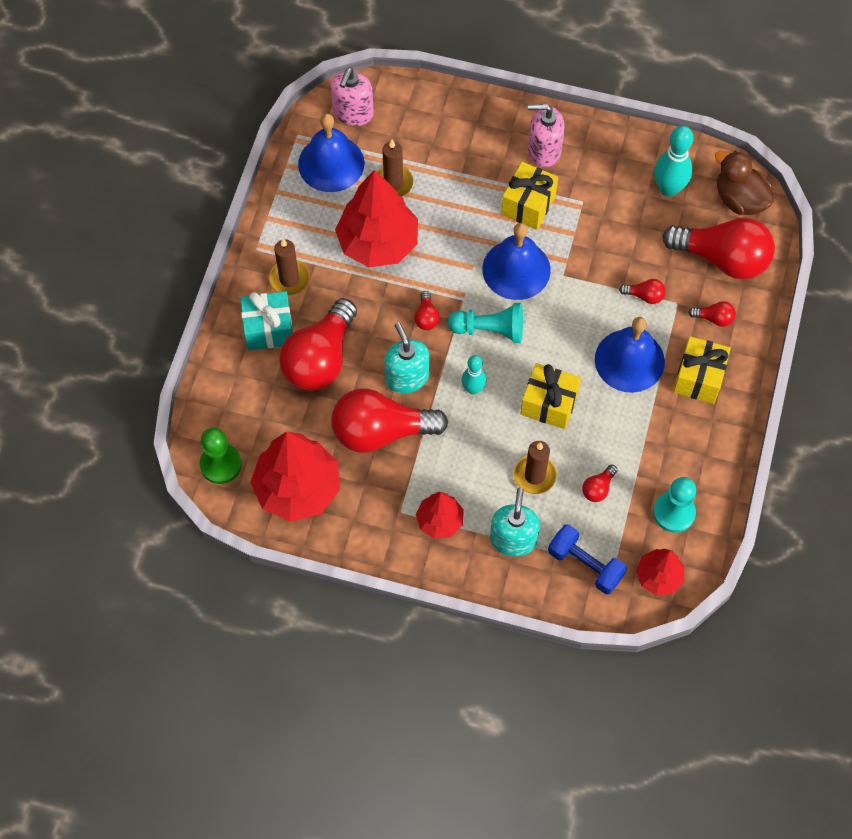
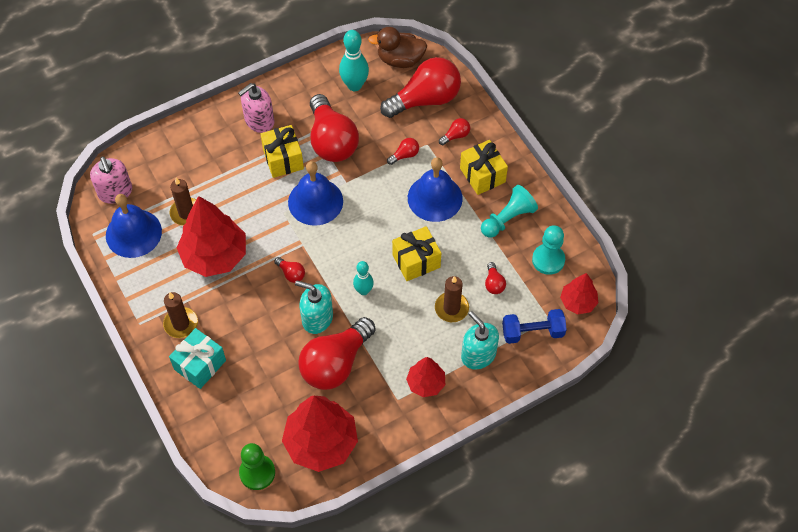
camera: 45 degrees left, 5 degrees down
red light bulb [279,298,357,391] -> red light bulb moved to [310,94,359,162]
turquoise pawn [448,303,523,343] -> turquoise pawn moved to [481,185,538,238]

